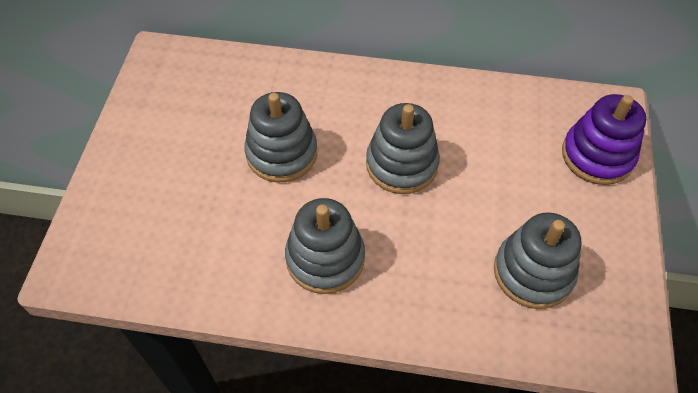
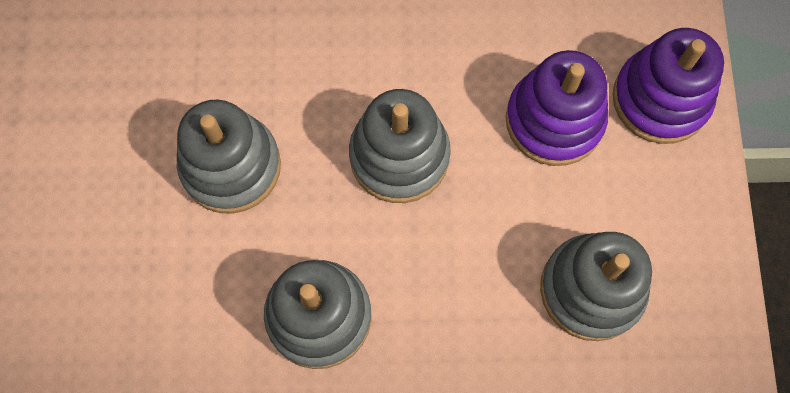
camera: 10 degrees left, 15 degrees up
none -> purple stacking toy [506,50,608,166]

